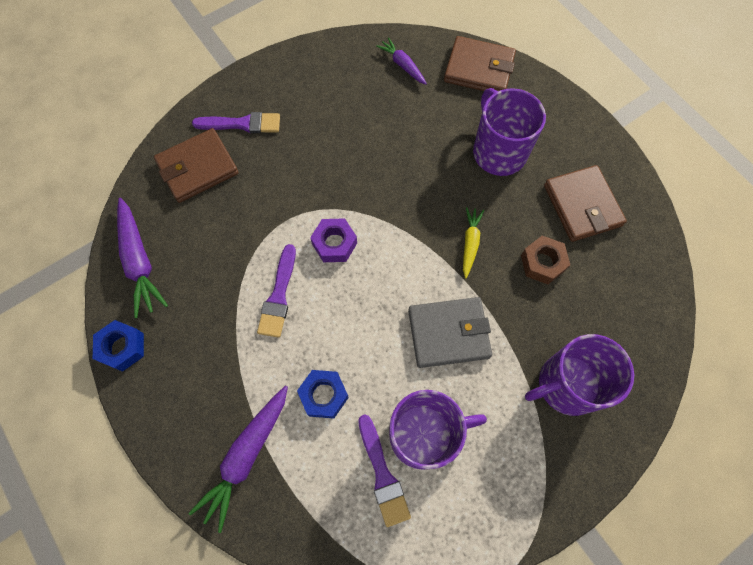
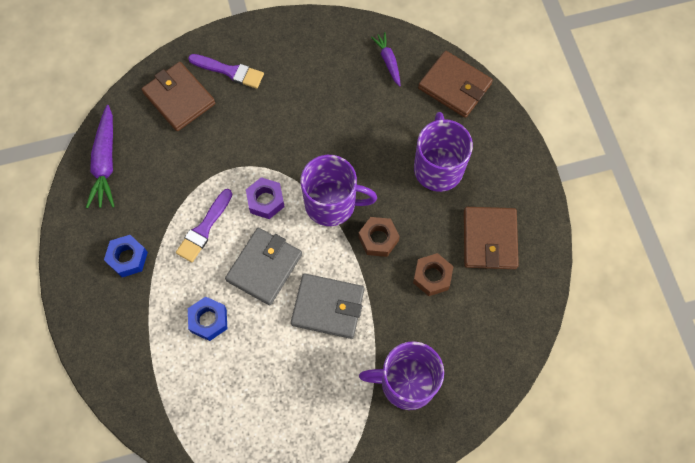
camera: 20 degrees right, 0 degrees up
blue nut [93,320,144,372] -> blue nut moved to [104,235,148,277]
brown wallet [154,128,239,203] -> brown wallet turned 60 degrees clockwise [142,62,215,131]
purple carrot [189,386,288,533] -> none
purple brush [358,414,411,527] -> none
purple mug [389,390,487,470] -> purple mug moved to [300,155,377,226]
yellow carrot [463,207,484,278] -> brown nut [359,217,400,257]
none -> grey wallet [225,228,302,305]

